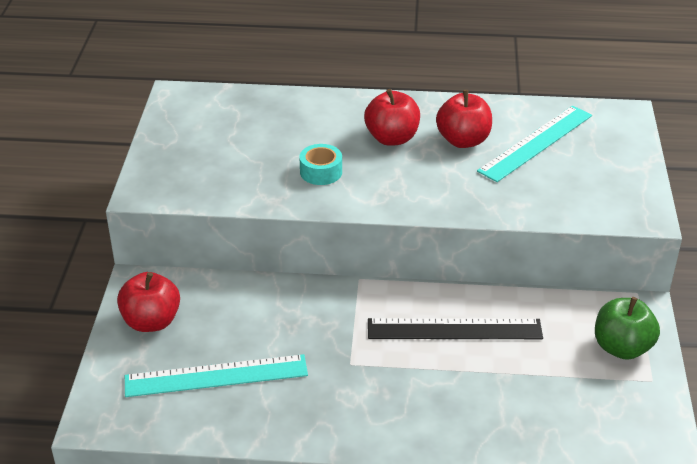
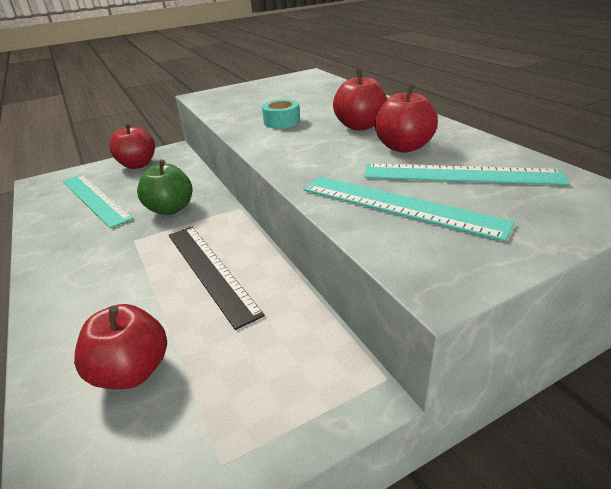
camera: 60 degrees right, 5 degrees down
green apple [595,297,660,360] -> green apple moved to [137,160,193,215]
none -> red apple [74,304,167,389]
none -> turquoise ruler [303,176,515,242]

